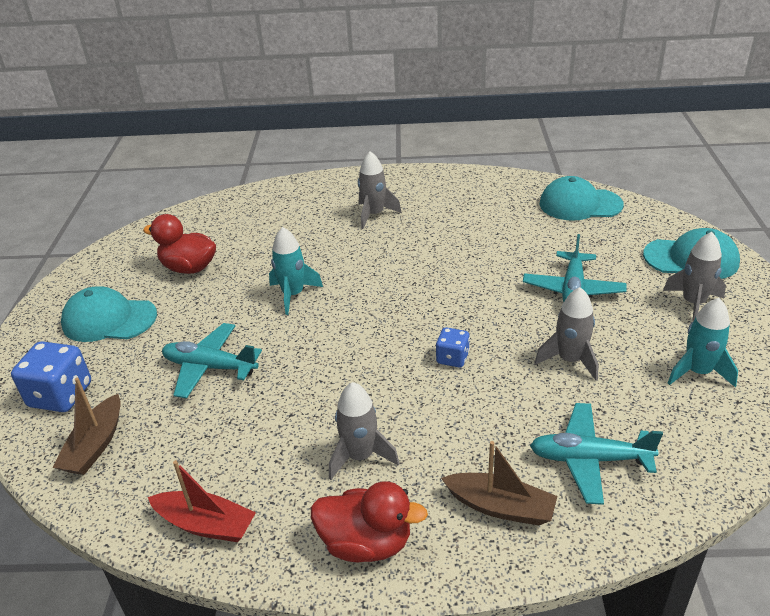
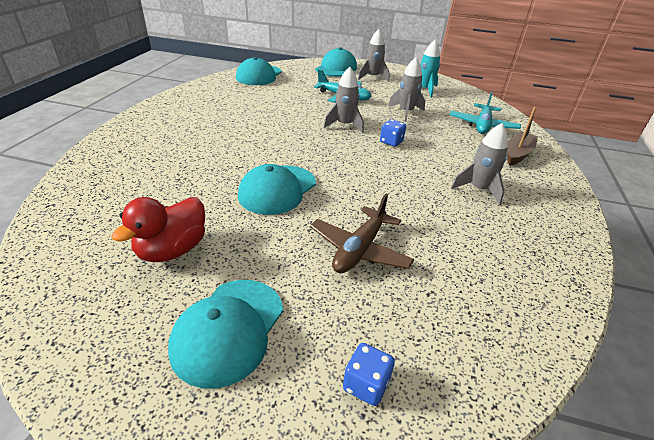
camera: 80 degrees left, 0 degrees up
blue dice [11,341,91,412] -> blue dice [343,343,395,406], size x0.57
brown boat [52,377,121,475] -> none
red boat [148,460,256,542] -> none
turquoise plane [162,323,262,399] -> brown plane [310,194,414,273]
turquoise rocket [269,227,323,315] -> turquoise cap [238,164,316,215]
red duck [311,481,428,562] -> none
grey rocket [358,151,402,229] -> grey rocket moved to [323,67,364,133]

